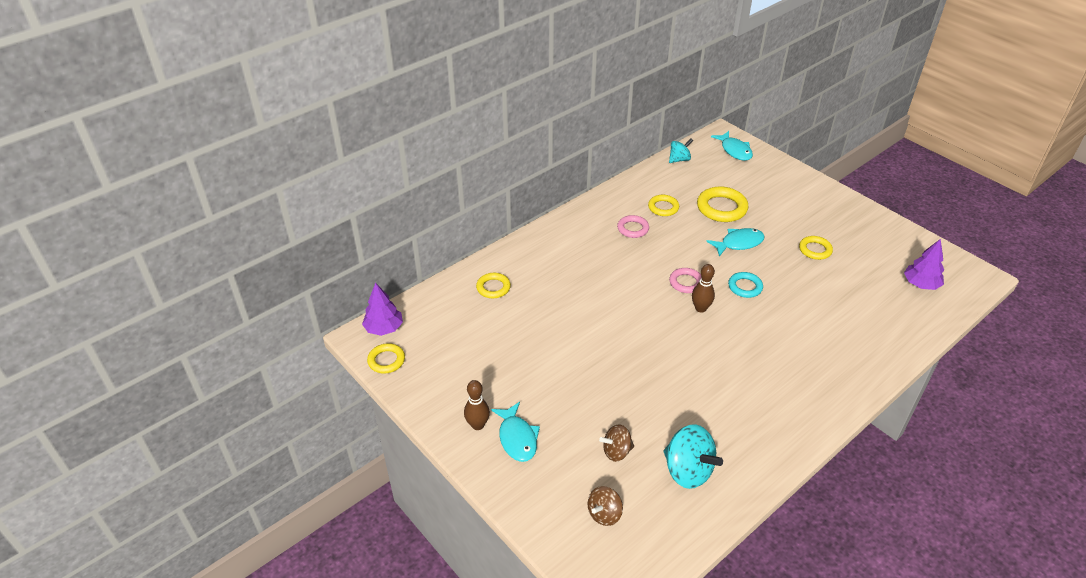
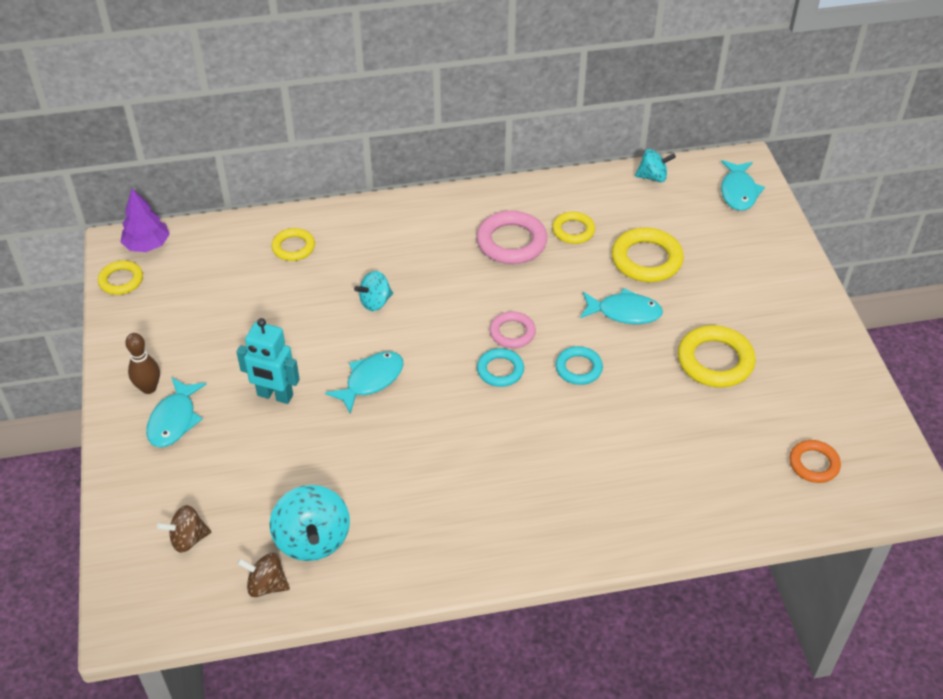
camera: 30 degrees right, 5 degrees up
brown spinning top [599,424,634,462] -> brown spinning top moved to [237,553,290,597]
pink ring [617,215,649,238] -> pink ring [476,211,547,264], size x1.63
brown bowling pin [692,264,715,313] -> turquoise ring [477,348,524,387]
yellow ring [799,236,833,260] -> yellow ring [678,325,756,388], size x1.63
purple tree [904,239,944,290] -> orange ring [789,440,841,483]
none -> turquoise robot [236,318,300,404]
none -> turquoise fish [325,351,404,414]
none -> turquoise spinning top [354,271,393,311]

